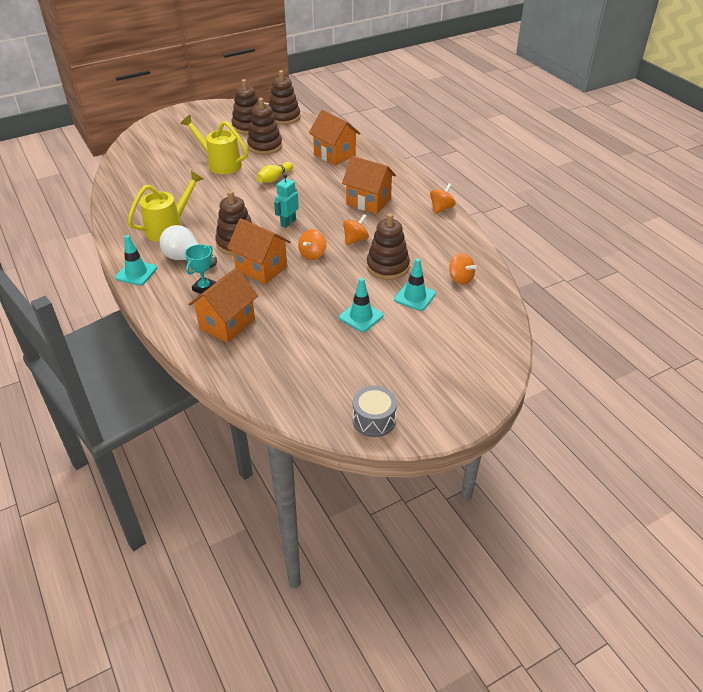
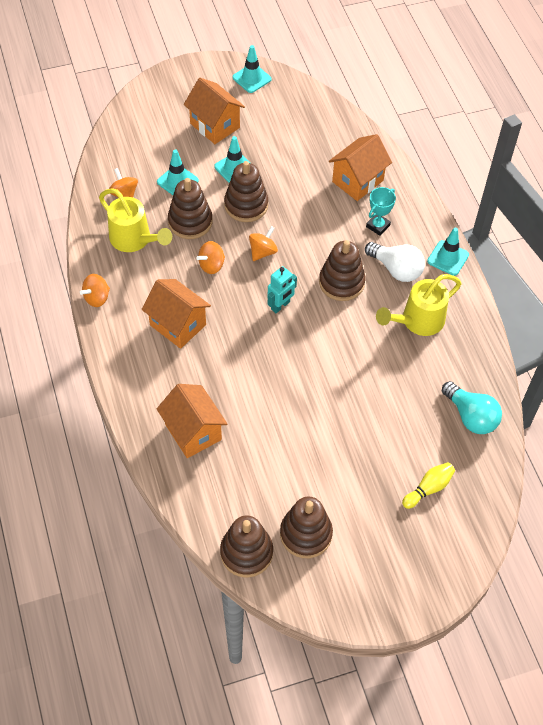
camera: 170 degrees left, 15 degrees up
yellow watering can [181,115,248,174] -> yellow watering can moved to [99,188,172,252]
orange house [227,218,291,284] -> orange house moved to [184,78,245,144]
brown stacking toy [247,98,282,155] -> brown stacking toy moved to [224,161,268,222]
yellow bowling pin [257,162,293,183] -> yellow bowling pin moved to [402,462,455,509]
grey drum [353,386,397,437] -> turquoise traffic cone [232,45,272,93]
none -> turquoise light bulb [442,381,502,434]

